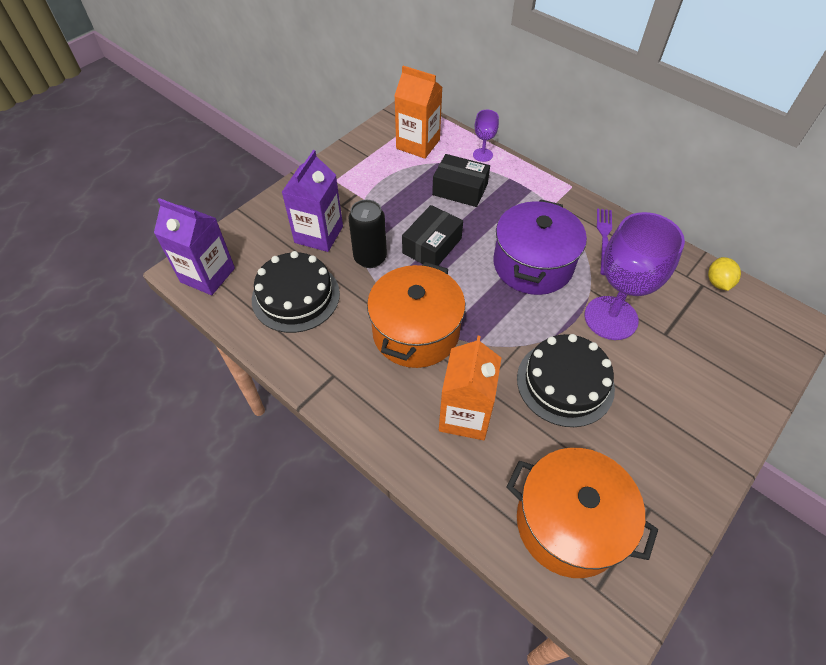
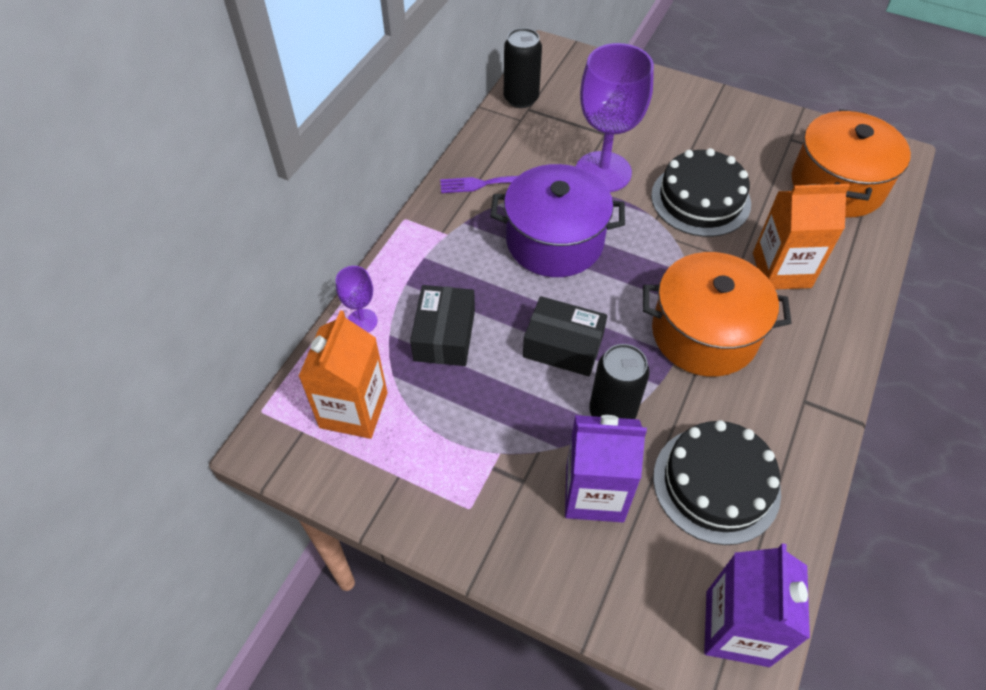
camera: 105 degrees left, 0 degrees up
yellow lemon [708,257,741,291] -> black can [504,28,542,108]

